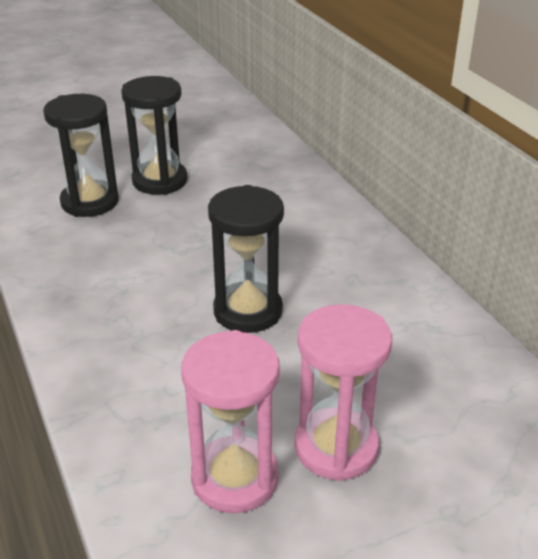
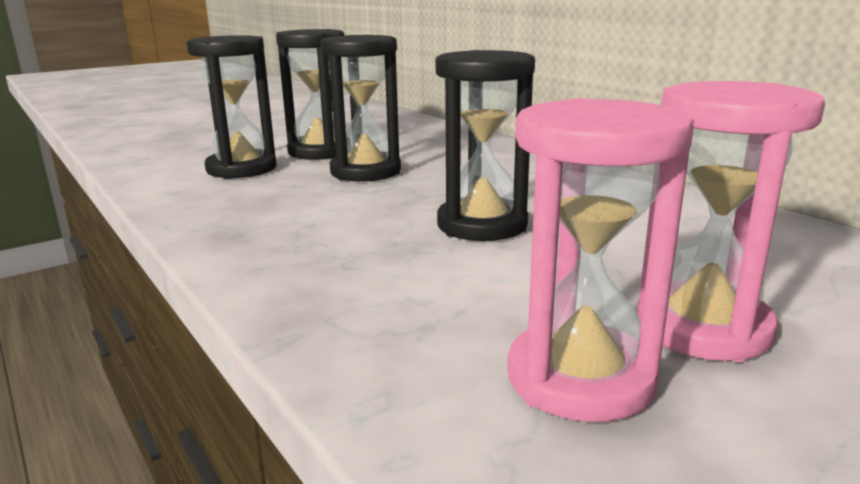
camera: 10 degrees left, 15 degrees down
none -> black hourglass [320,35,401,182]

